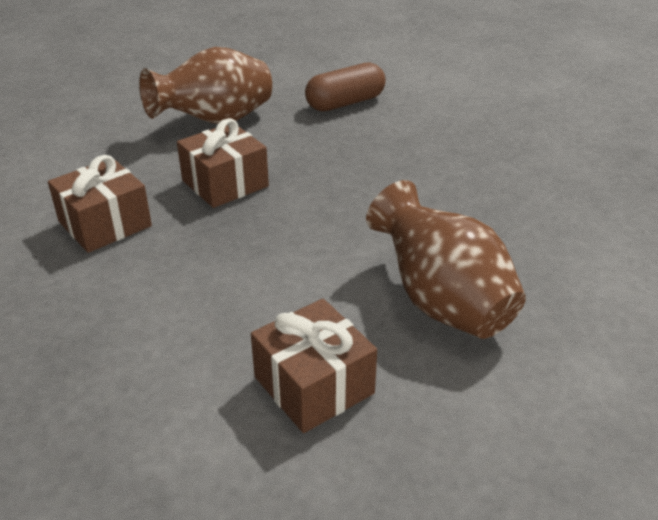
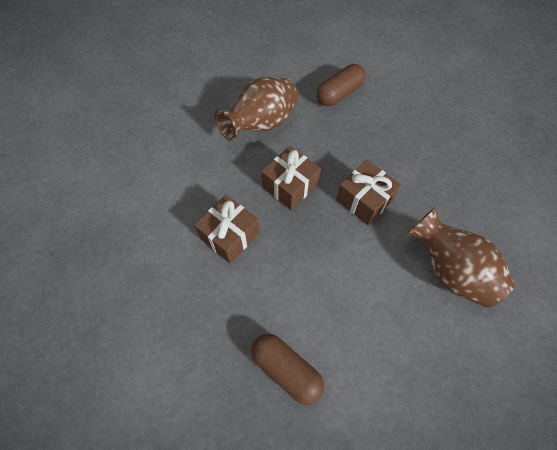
camera: 10 degrees left, 25 degrees up
brown gift [251,299,377,433] -> brown gift moved to [336,160,401,226]
none -> brown capsule [251,334,324,405]

